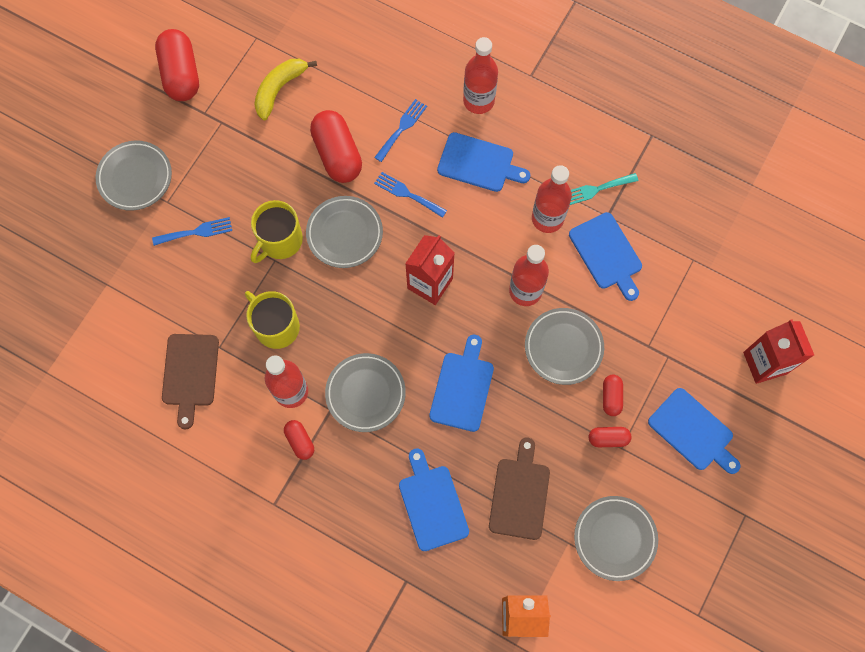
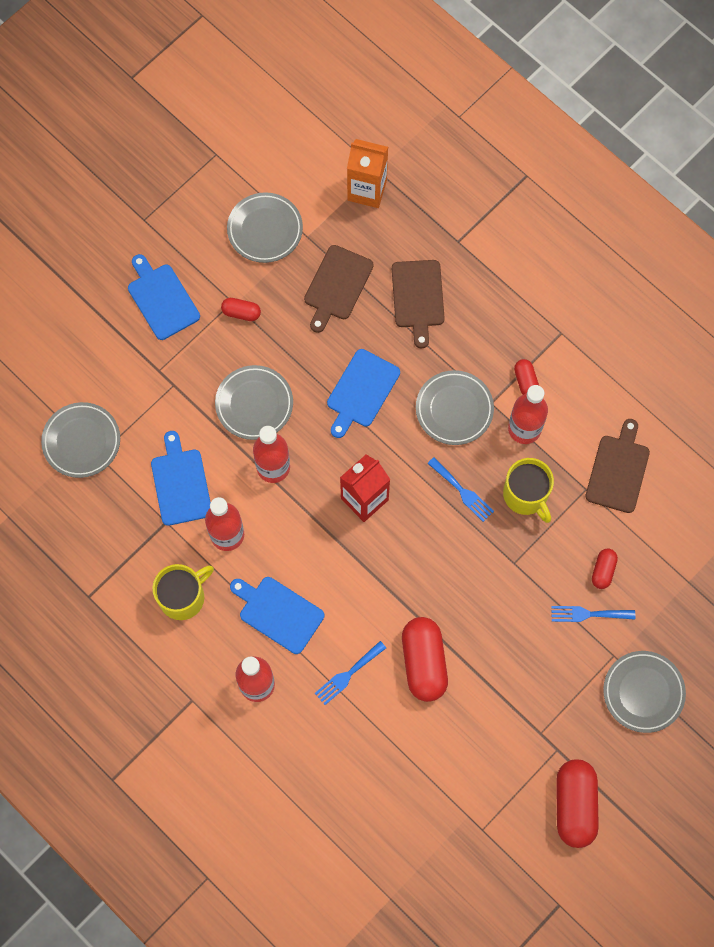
camera: 165 degrees left, 0 degrees up
yellow mug [251,200,303,263] -> yellow mug moved to [152,564,214,620]
yellow banana [254,59,317,120] -> none
grey plate [306,196,383,268] -> grey plate moved to [41,402,120,478]
blue fork [374,172,447,218] -> blue fork moved to [427,457,494,522]
blue cutting board [399,448,469,551] -> brown cutting board [392,260,445,348]
turquoise fork [570,173,638,205] -> none
red capsule [603,375,623,416] -> red capsule moved to [592,549,618,589]
red carton [743,319,814,384] -> none

